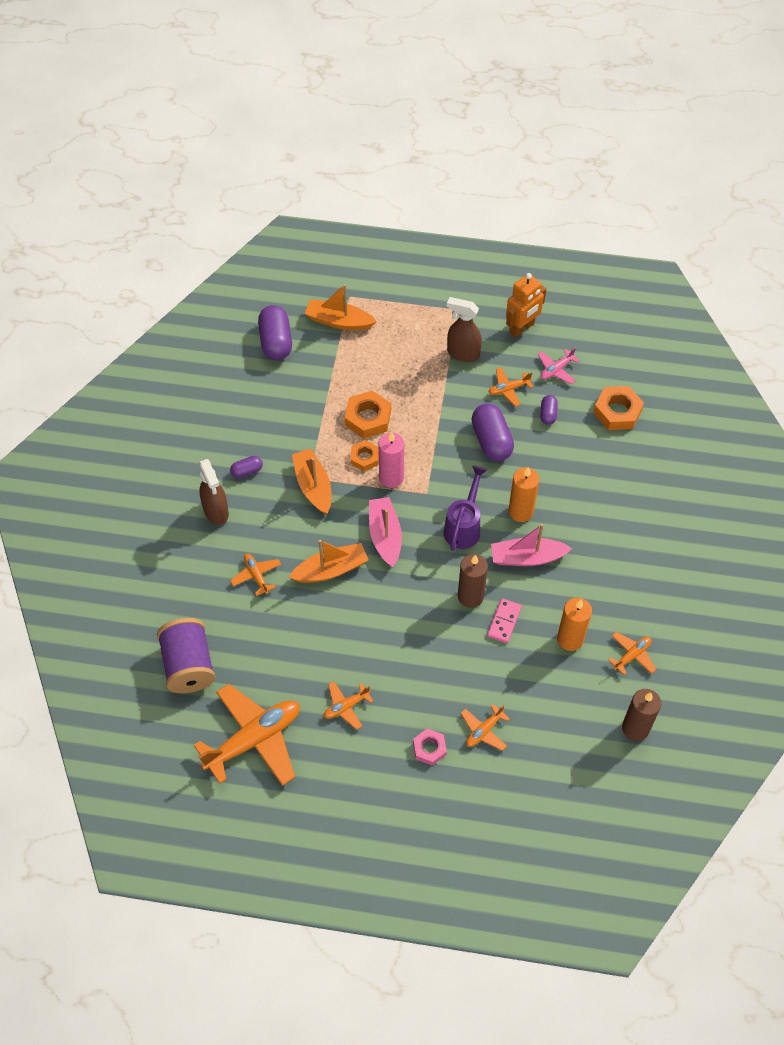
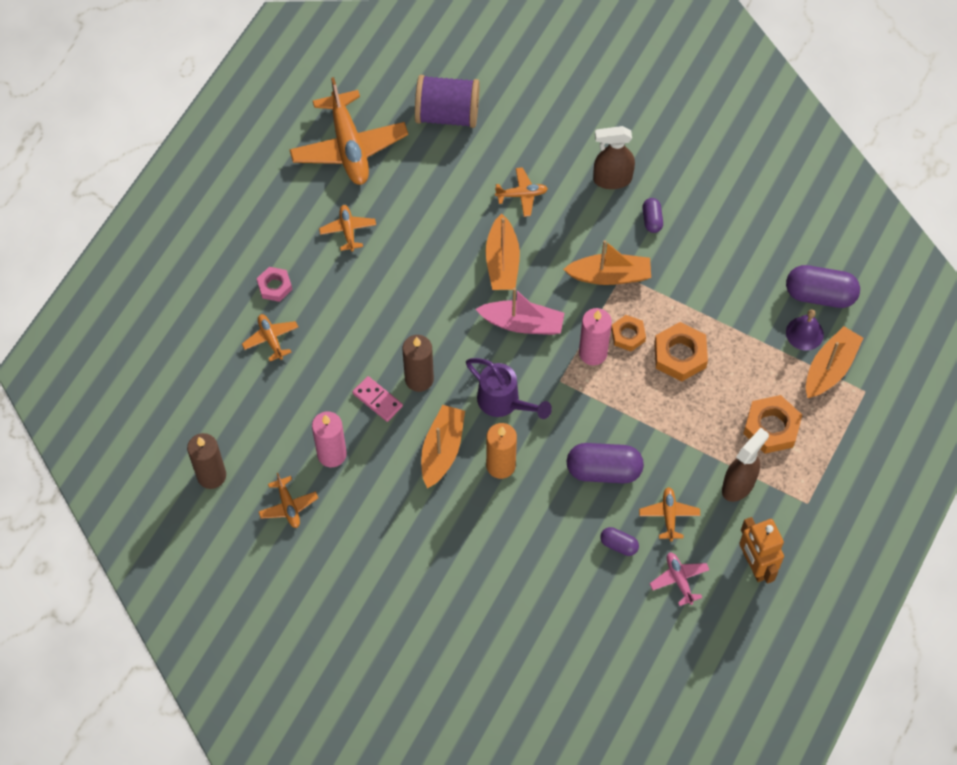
camera: 110 degrees right, 5 degrees up
pink boat [491,524,572,566] -> orange boat [421,405,465,489]
orange candle [557,597,592,651] -> pink candle [312,412,347,467]
orange nut [593,386,644,430] -> orange nut moved to [743,395,802,454]
none -> purple bell [786,309,824,351]

